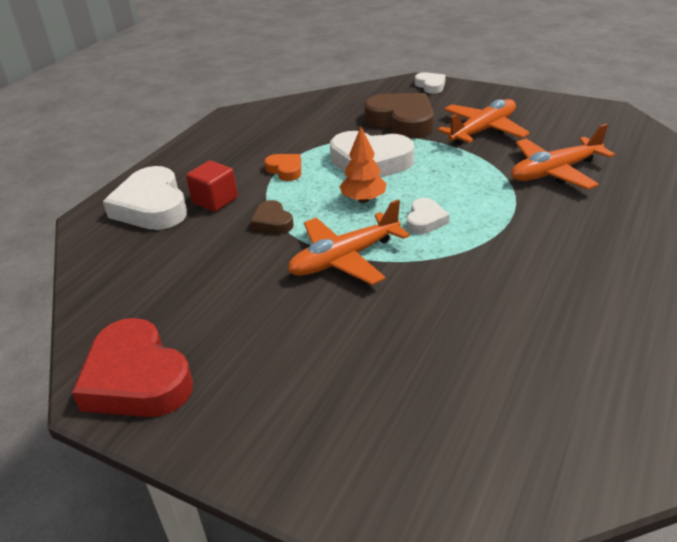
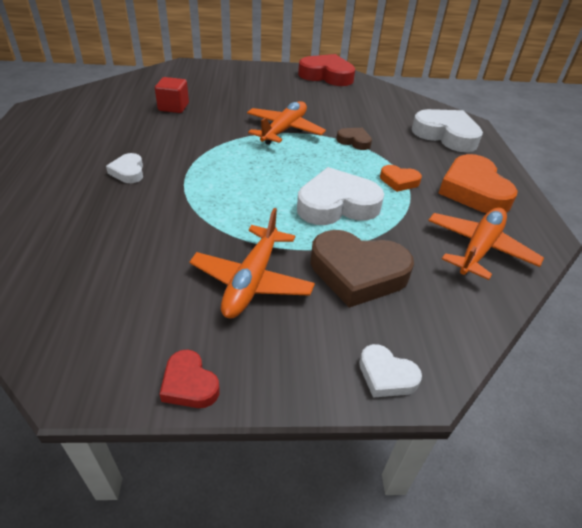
camera: 145 degrees right, 5 degrees up
red cube [186,161,238,212] -> red cube moved to [155,77,189,113]
orange tree [339,127,387,203] -> none
white heart [407,198,450,234] -> white heart moved to [106,153,143,183]
orange plane [511,124,615,190] -> orange plane moved to [428,207,544,280]
none -> red heart [159,350,220,408]
none -> orange heart [438,154,518,213]

